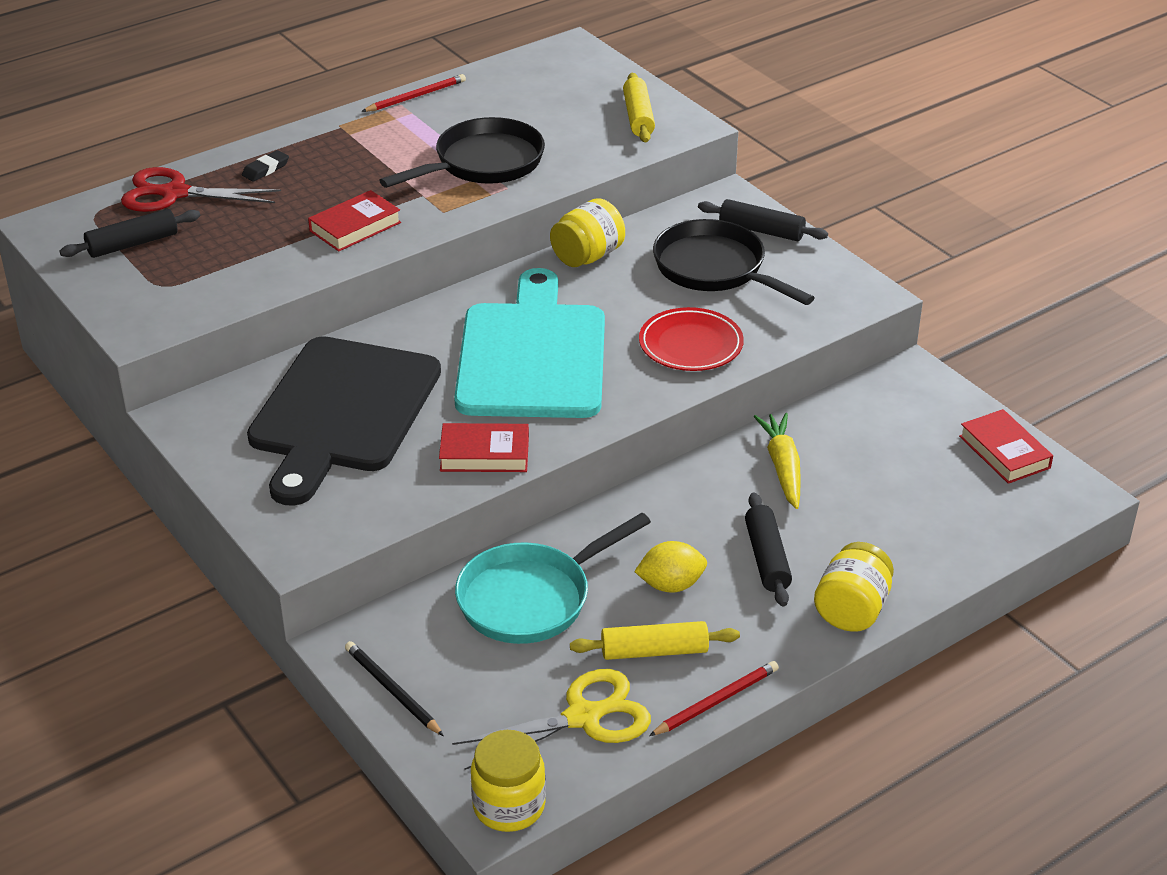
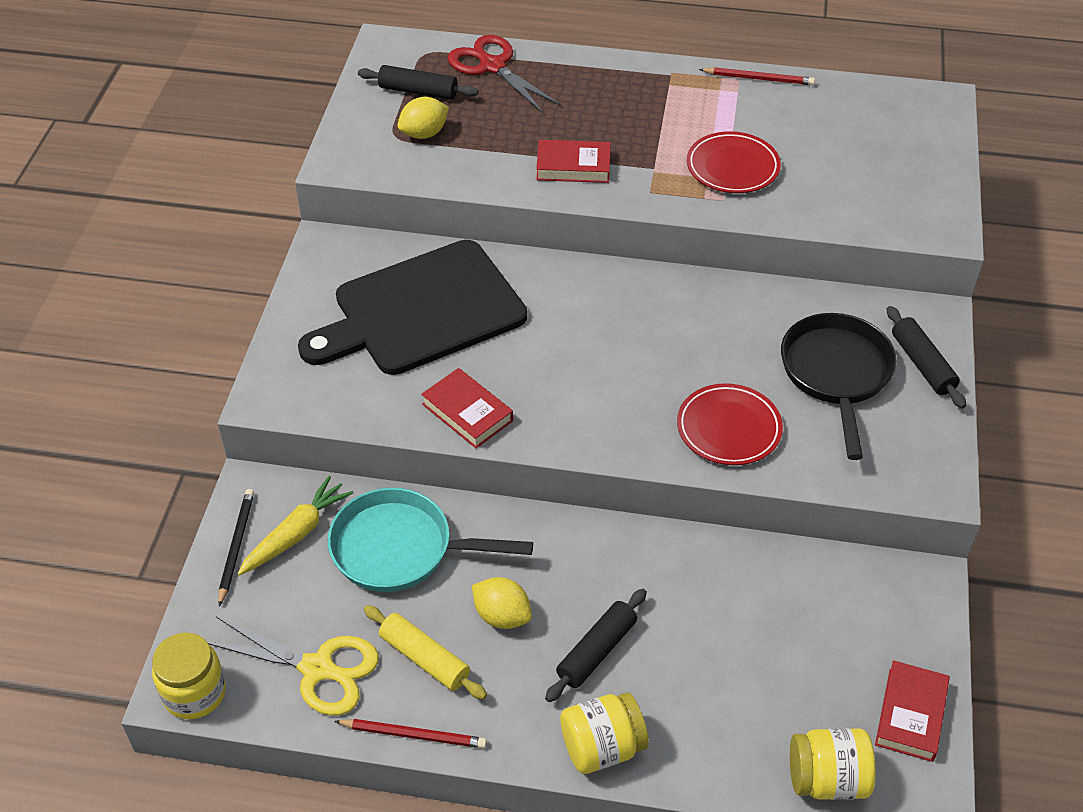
camera: 45 degrees right, 10 degrees up
black eraser [242,150,289,182] -> none
black pan [379,117,545,188] -> red plate [687,131,781,193]
turquoise cutting board [454,268,605,418] -> none
yellow jar [550,198,625,267] -> yellow jar moved to [790,728,876,800]
yellow rolling pin [623,73,655,142] -> none
yellow carrot [754,413,801,509] -> yellow carrot moved to [237,475,353,576]
none -> yellow lemon [398,97,449,139]

